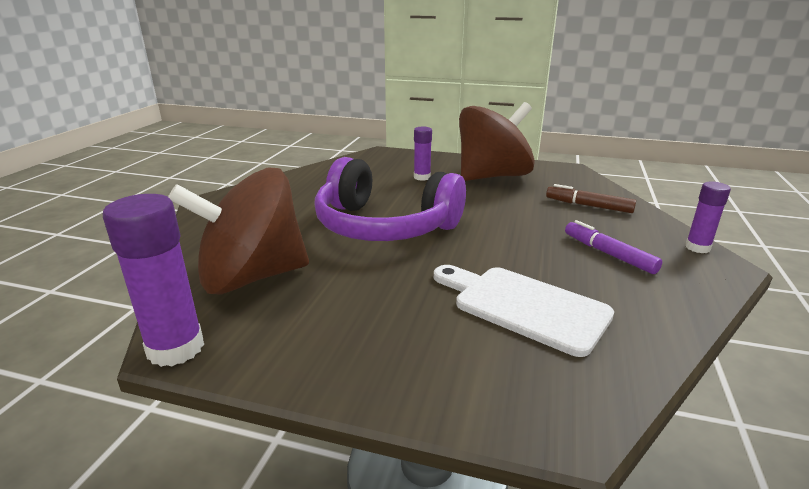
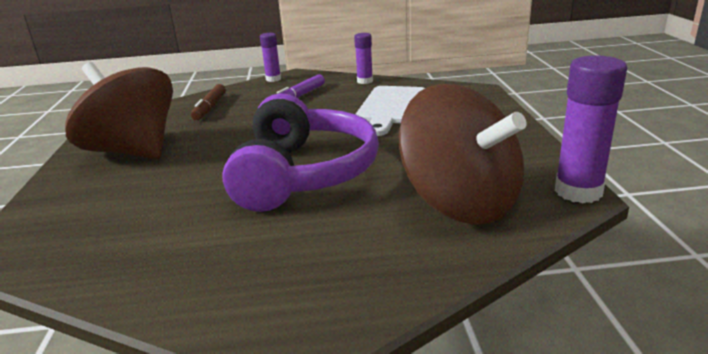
camera: 110 degrees left, 0 degrees up
purple glue stick [414,126,432,181] -> purple glue stick moved to [354,33,373,84]

